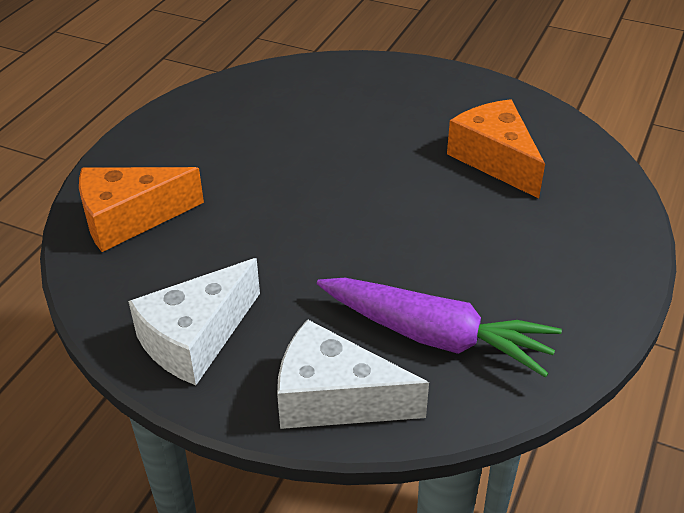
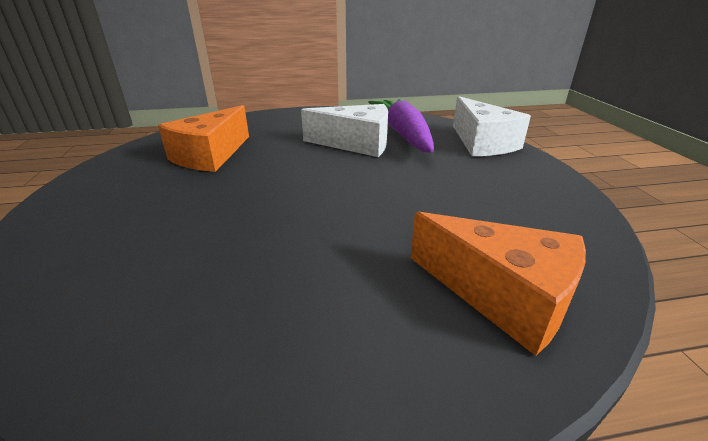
camera: 125 degrees left, 10 degrees down
white cheese [128,258,260,385] -> white cheese moved to [301,104,388,157]

